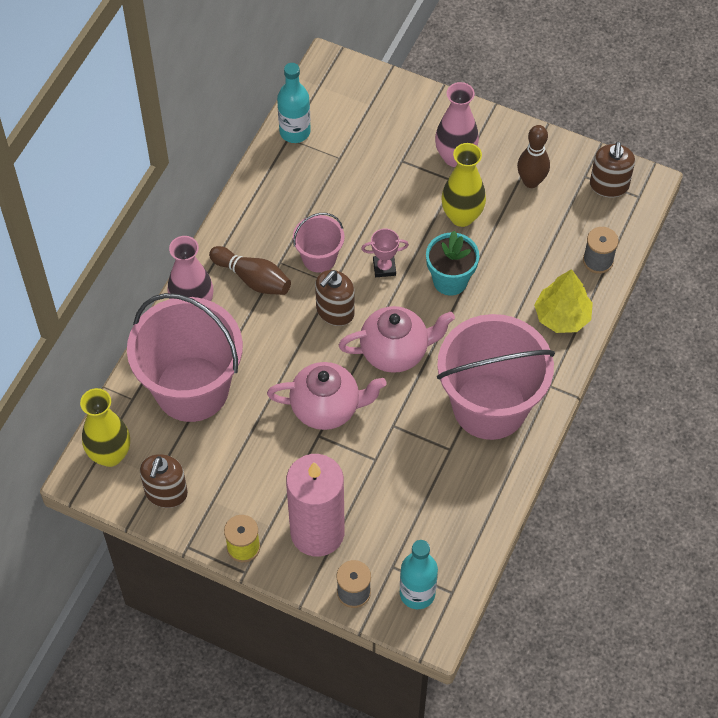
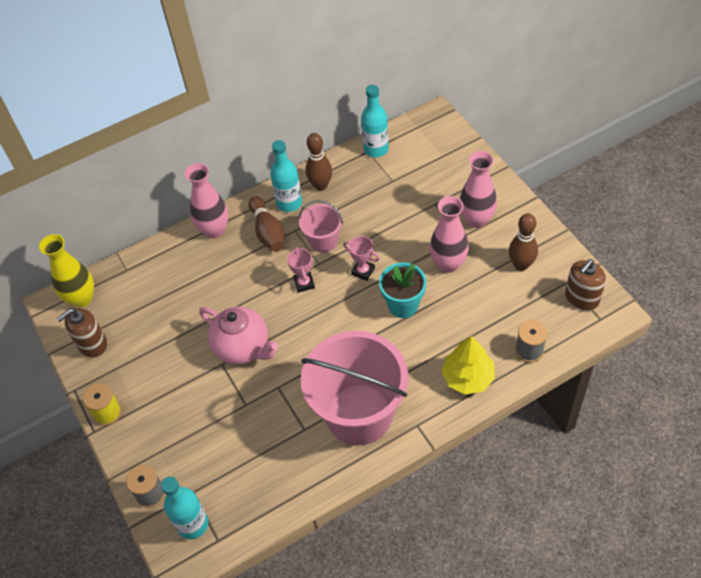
camera: 40 degrees right, 5 degrees down
pink bucket [127,293,243,422] -> none
pink candle [286,454,345,557] -> none
brown soap dispenser [315,270,355,326] -> pink trophy [287,247,315,293]
pink teapot [339,306,455,373] -> none
yellow vase [441,143,486,227] -> pink vase [430,196,469,273]
none -> turquoise bottle [270,140,302,212]
none -> brown bowling pin [305,133,332,191]

